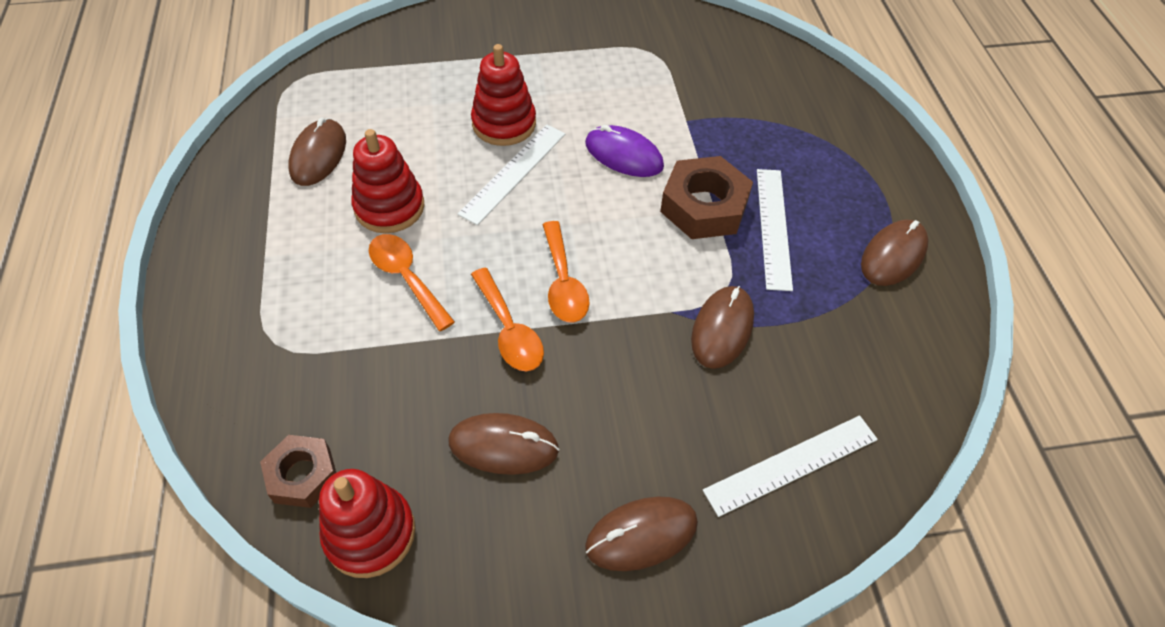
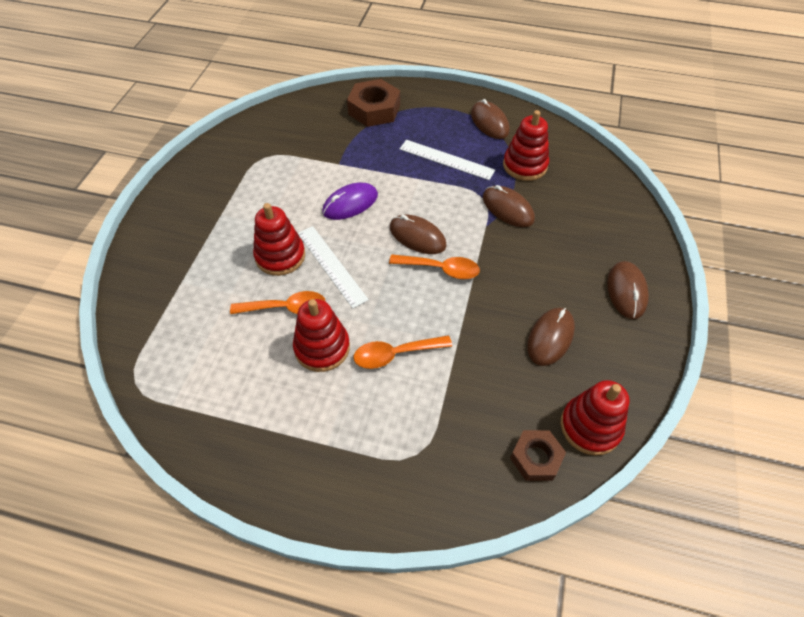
camera: 65 degrees left, 0 degrees up
brown mouse [288,118,346,186] -> brown mouse moved to [390,215,447,254]
orange spoon [471,268,544,371] -> orange spoon moved to [230,291,326,314]
brown nut [660,156,753,239] -> brown nut moved to [347,79,400,127]
white ruler [703,415,878,517] -> none
none -> red stacking toy [503,110,549,181]

